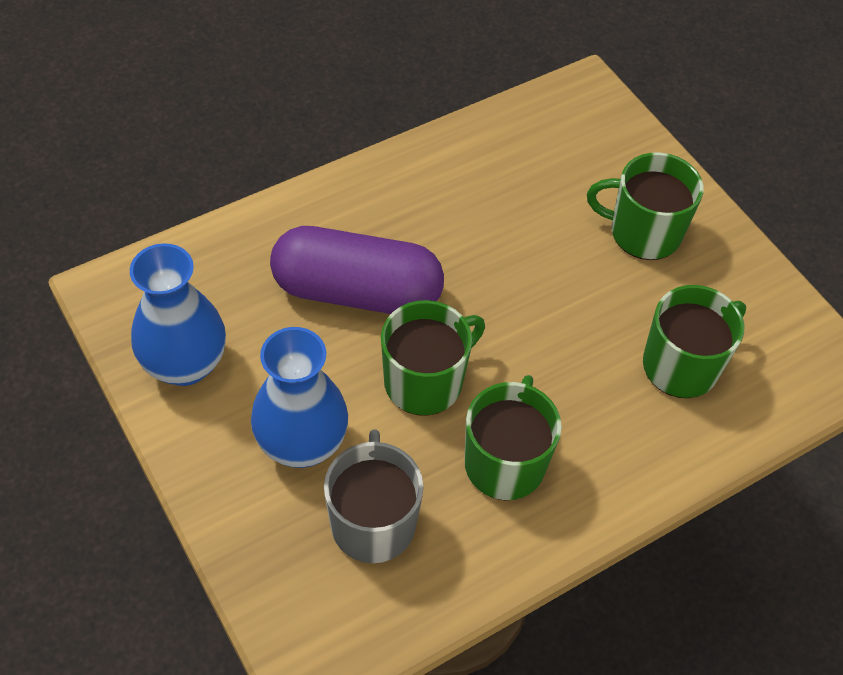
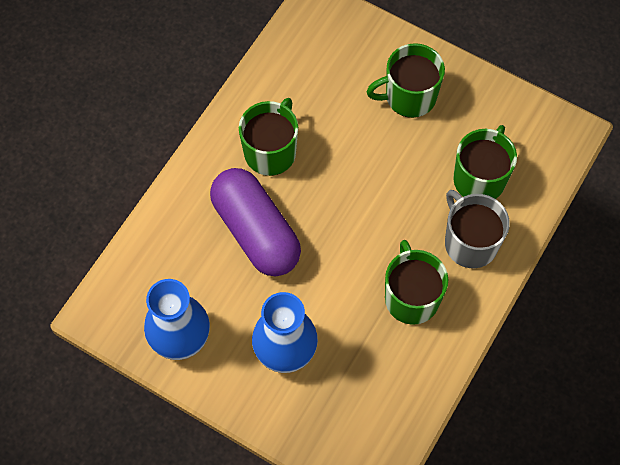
camera: 25 degrees left, 10 degrees up
purple capsule [270,226,444,314] -> purple capsule turned 75 degrees clockwise [210,168,301,276]
grey mug [324,429,424,563] -> grey mug moved to [445,190,510,268]
green mug [381,300,485,416] -> green mug moved to [239,98,298,176]

